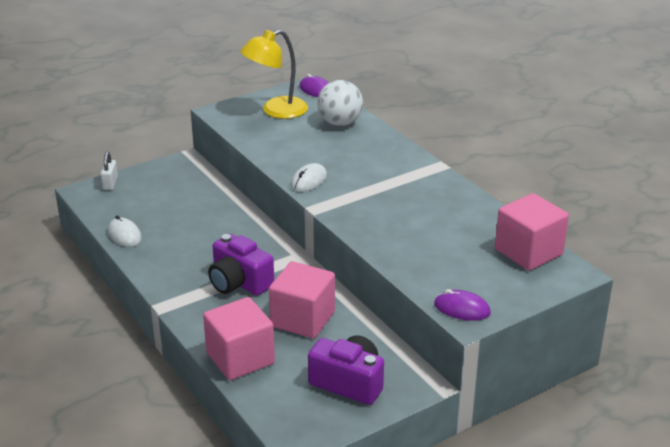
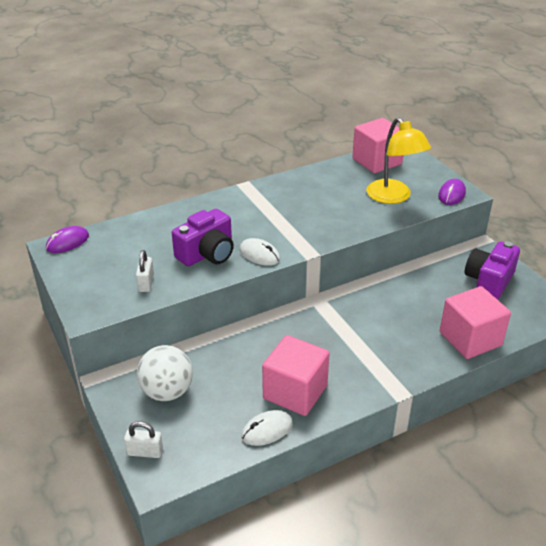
camera: 85 degrees left, 5 degrees up
purple camera [208,234,274,296] -> purple camera moved to [172,209,234,266]
yellow lamp [240,30,308,119] -> yellow lamp moved to [366,117,431,204]
pink cube [269,261,335,338] -> pink cube moved to [262,335,330,416]
white ball [317,80,363,126] -> white ball moved to [137,345,193,401]
none -> white padlock [136,250,154,292]

